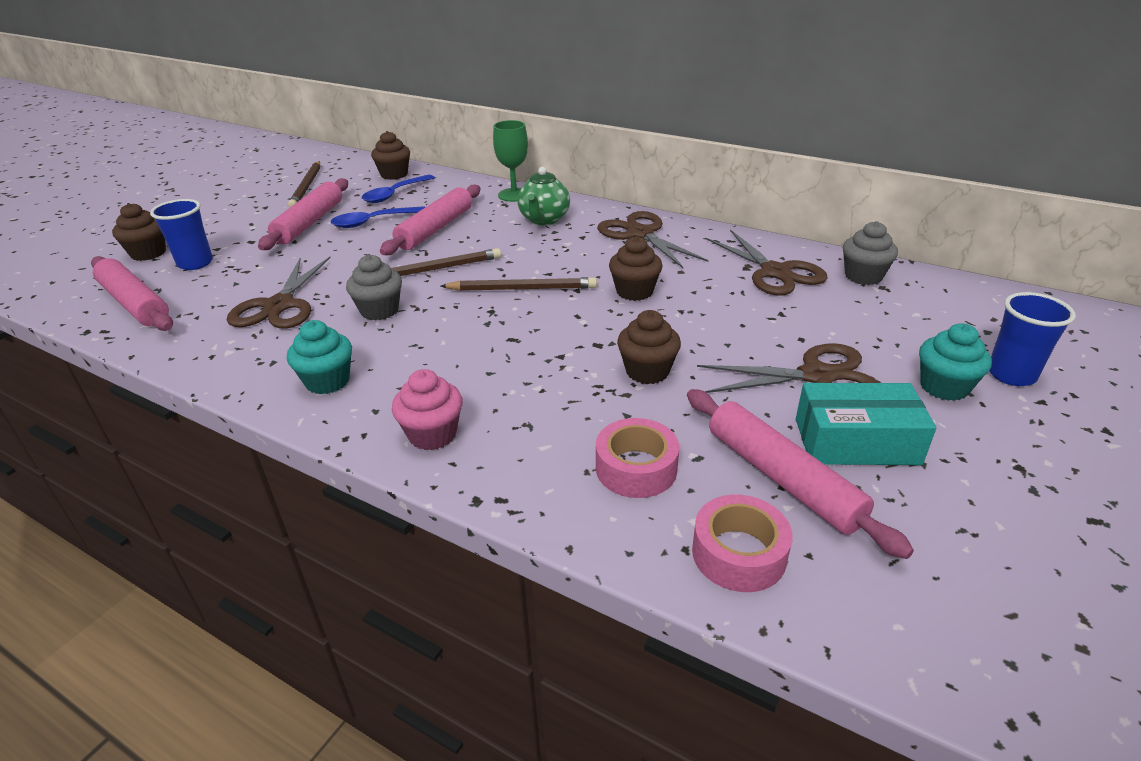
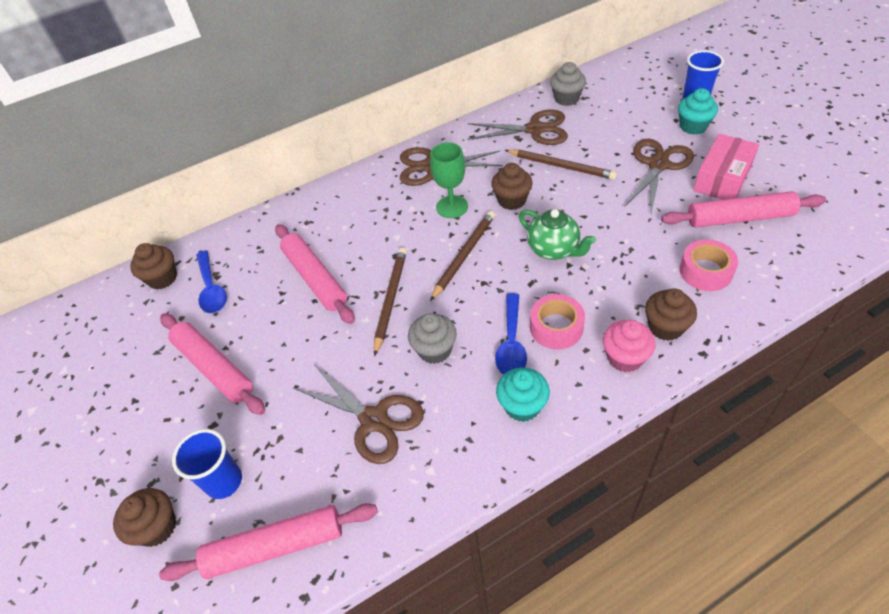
camera: 55 degrees left, 15 degrees up
brown pencil [288,161,320,207] -> brown pencil moved to [505,149,617,180]
blue spoon [331,206,425,228] -> blue spoon moved to [495,293,527,375]
green goblet [493,120,528,202] -> green goblet moved to [430,142,468,218]
green teapot [517,167,570,225] -> green teapot moved to [519,209,596,260]
brown cupcake [617,310,681,384] -> brown cupcake moved to [645,288,697,341]
pink tape [692,495,793,592] -> pink tape moved to [530,294,585,349]
turquoise box [796,383,936,465] -> pink box [693,134,759,200]

